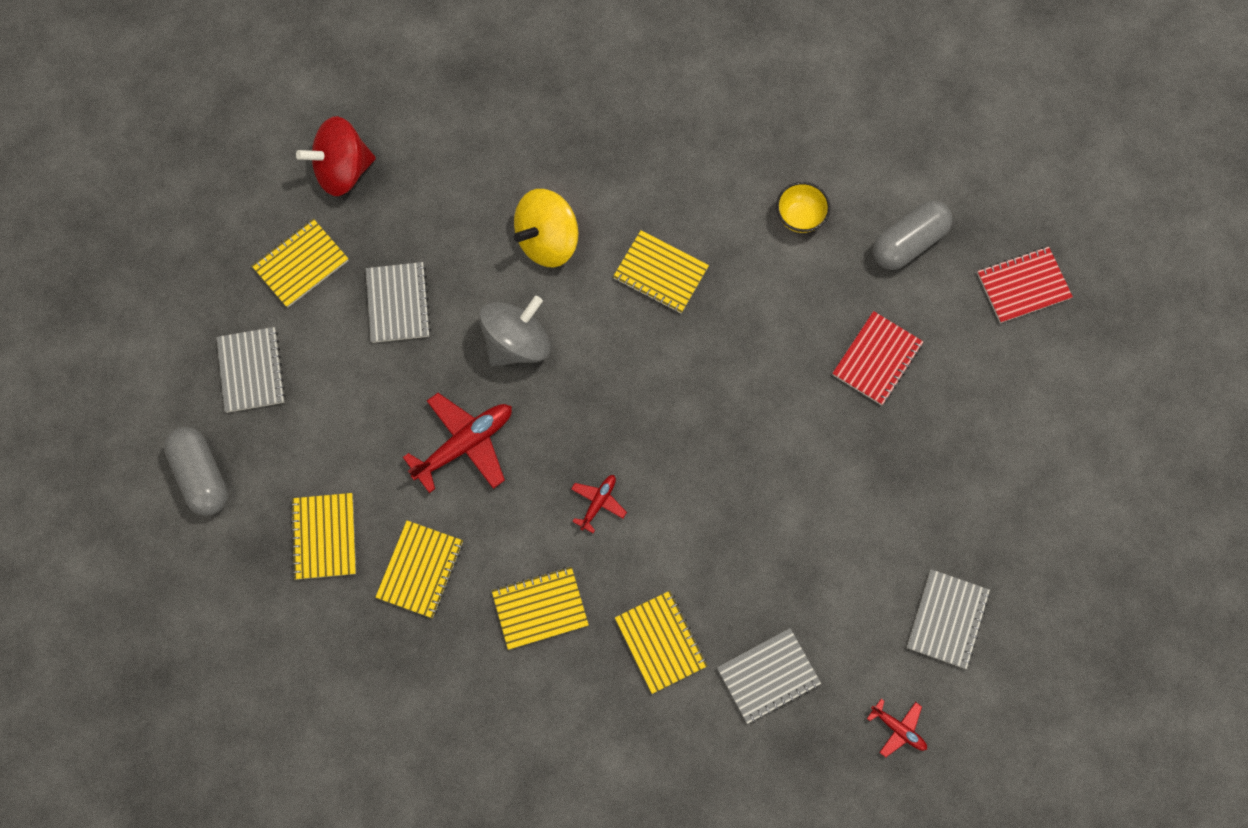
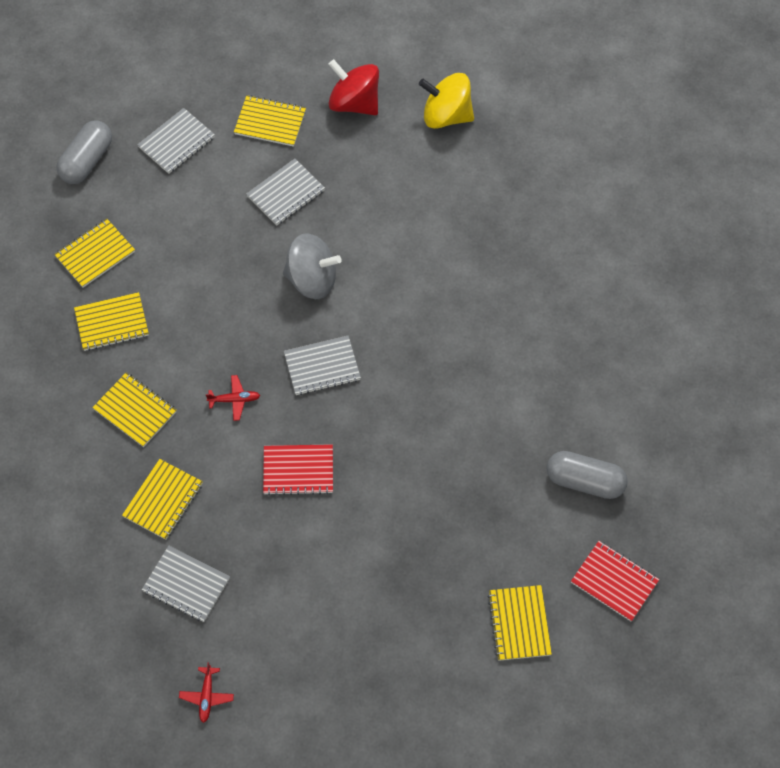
camera: 55 degrees right, 10 degrees down
red plane [403,393,512,493] -> none
yellow spinning top [514,189,579,267] -> yellow spinning top moved to [419,73,474,129]
yellow notebook [613,230,709,313] -> yellow notebook moved to [488,585,552,661]
yellow bowl [776,182,830,233] -> none
red notebook [832,311,923,405] -> red notebook moved to [263,444,333,496]
grey notebook [907,569,990,669] -> grey notebook moved to [284,336,361,395]

